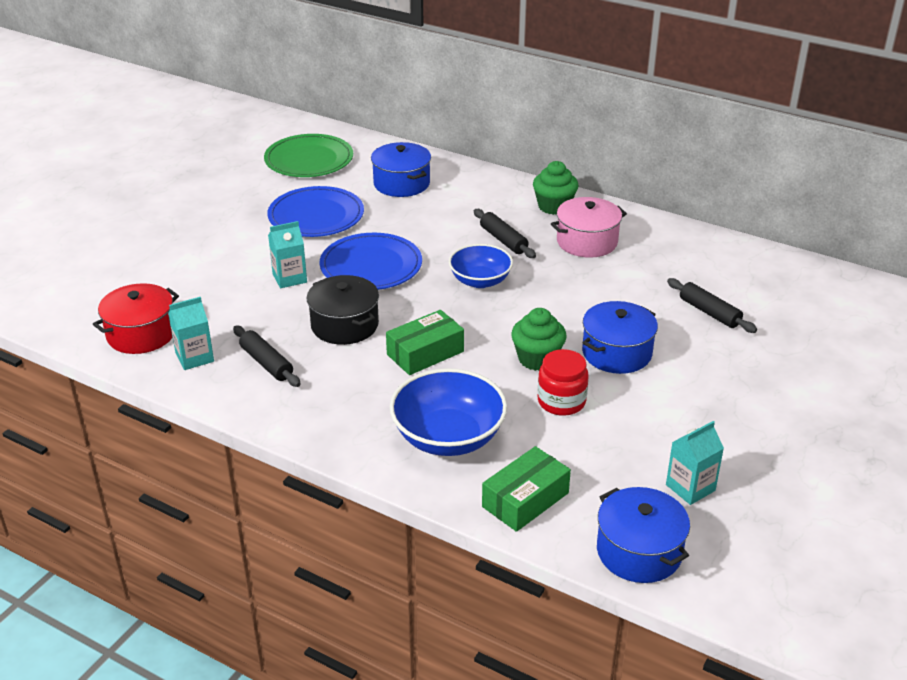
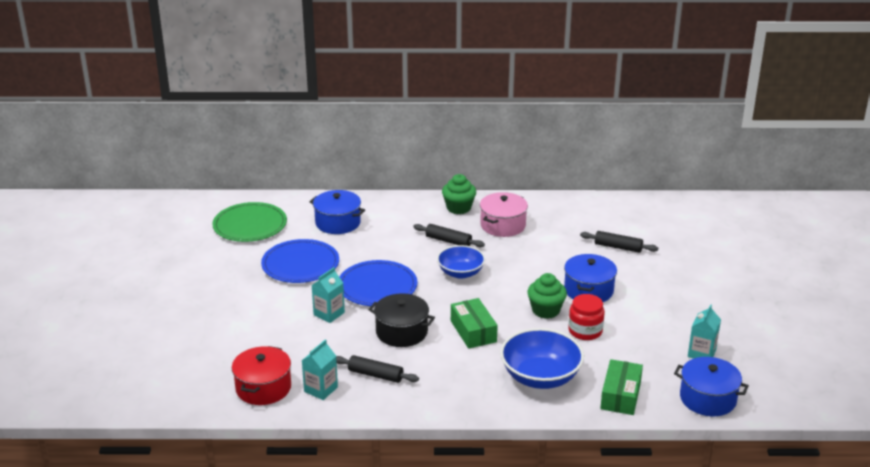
camera: 30 degrees left, 5 degrees down
green box [386,310,464,375] -> green box turned 45 degrees counterclockwise [451,298,498,349]

